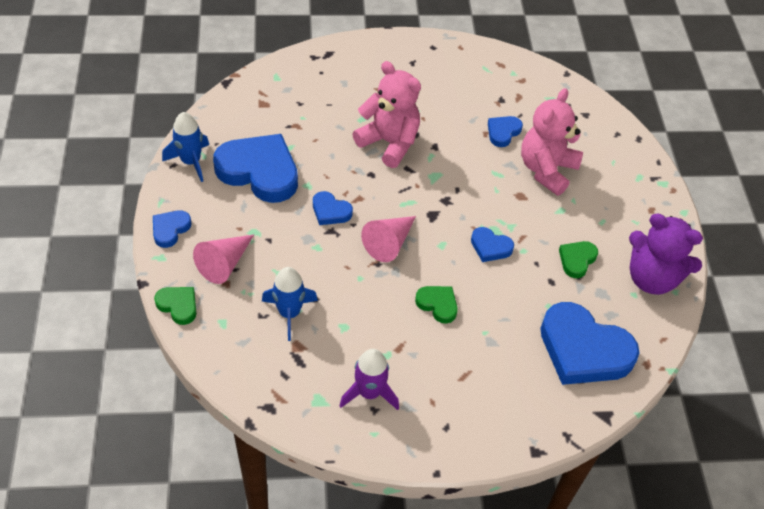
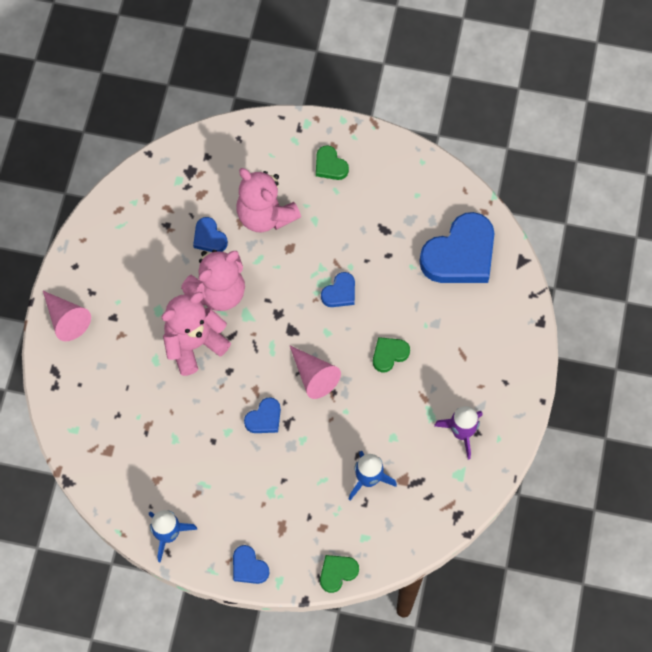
camera: 70 degrees left, 15 degrees up
pink cone [193,235,254,284] -> pink cone moved to [43,291,91,341]
blue heart [213,134,298,203] -> none
green heart [559,241,598,278] -> green heart moved to [316,145,349,180]
purple teddy bear [629,213,703,295] -> none
none -> pink teddy bear [181,250,245,311]

